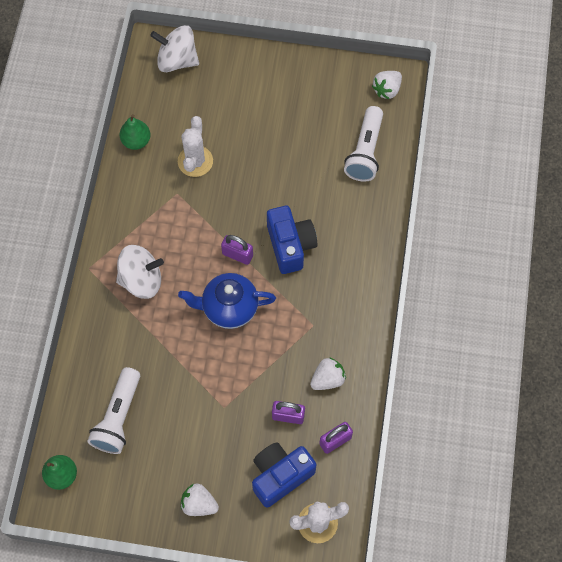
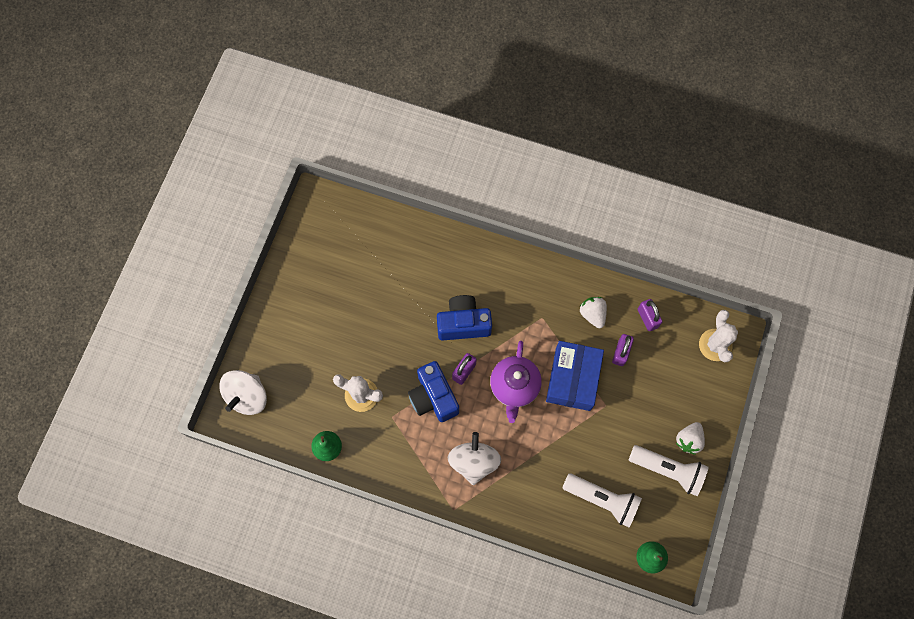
camera: 80 degrees left, 5 degrees up
blue teapot [178,273,276,329] -> purple teapot [490,341,542,423]
blue camera [252,442,316,508] -> blue camera moved to [408,361,459,422]
white flashlight [344,106,383,182] -> white flashlight moved to [629,445,709,496]
white strawberry [372,71,402,99] -> none
none -> blue box [546,341,604,411]

